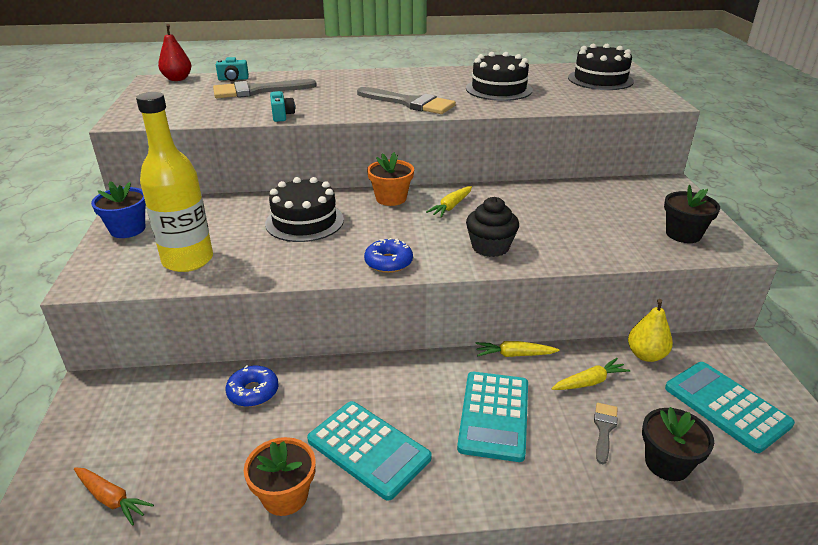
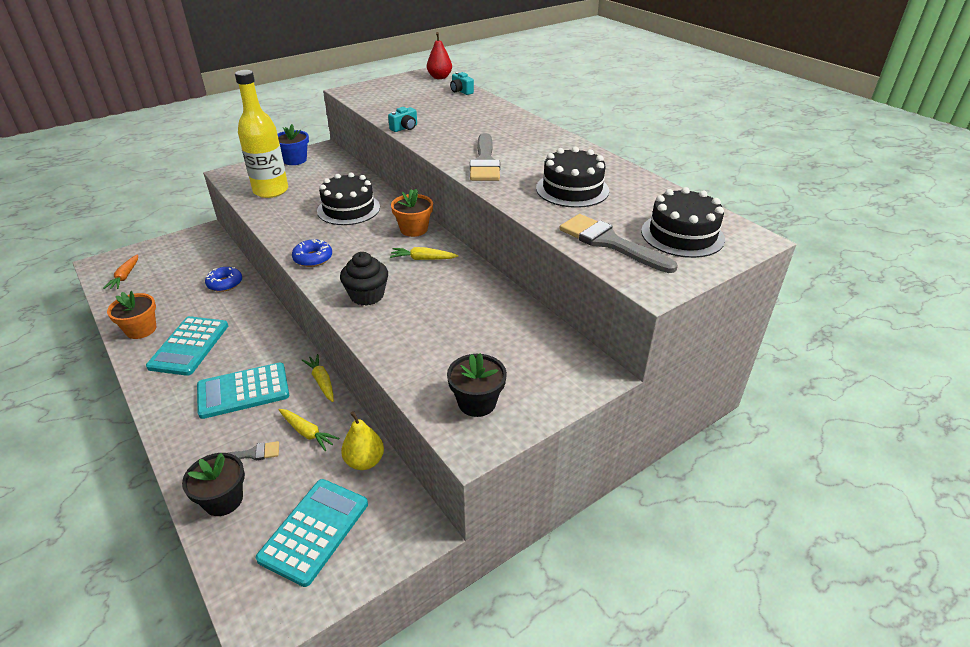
camera: 60 degrees right, 5 degrees up
grey brush [213,79,317,98] -> grey brush moved to [559,214,678,273]

